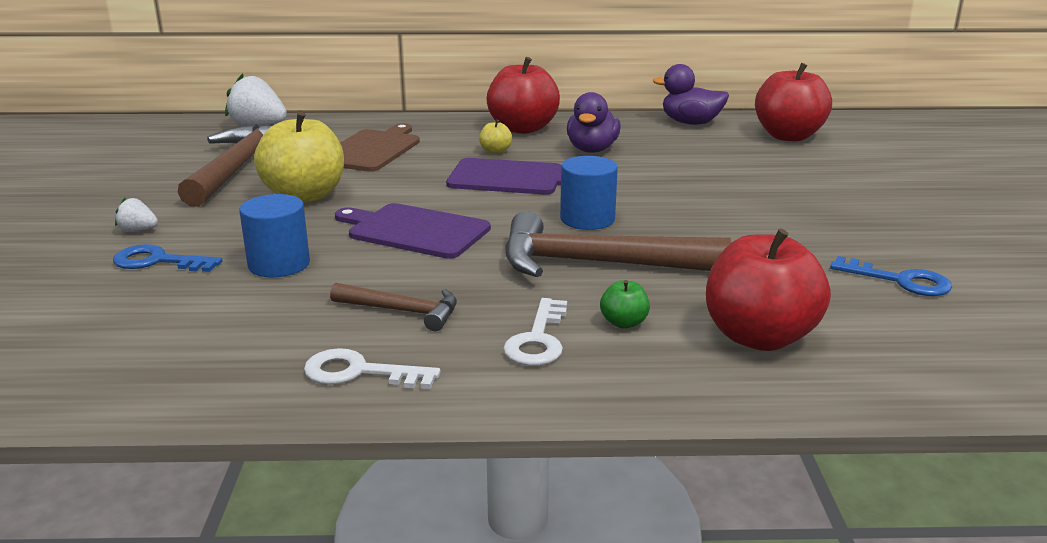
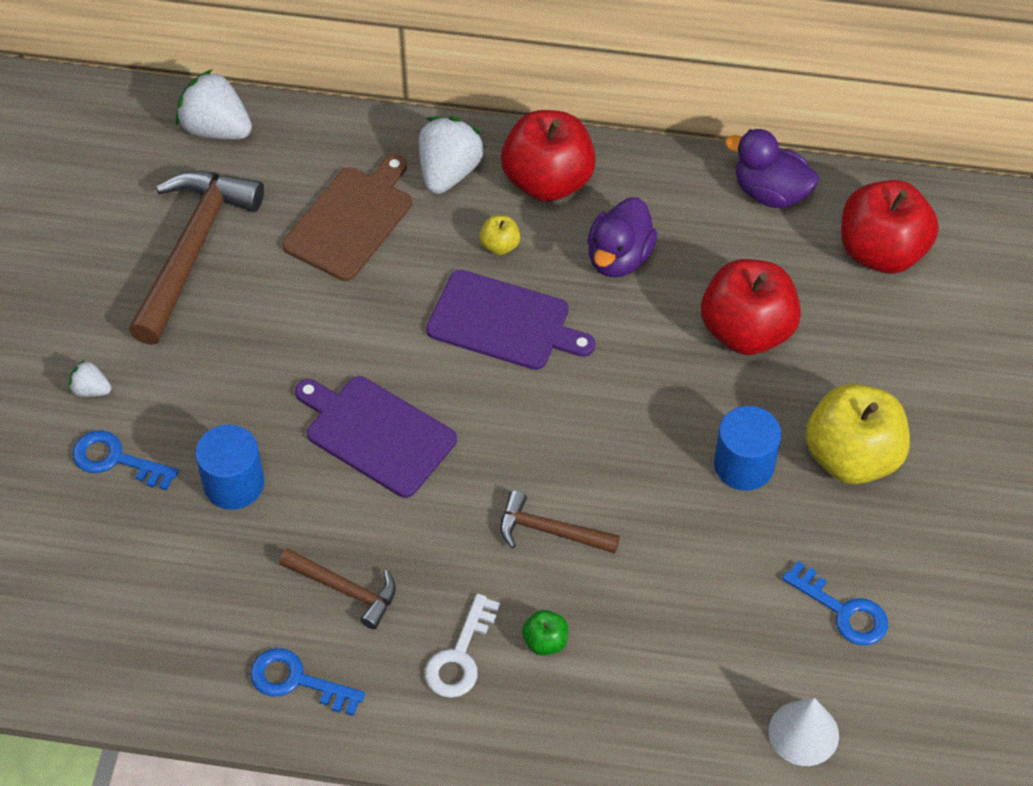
camera: 10 degrees right, 30 degrees up
yellow apple [254,111,344,203] -> yellow apple moved to [805,384,910,484]
white key [304,348,441,389] -> blue key [250,648,365,716]
brown hammer [505,211,732,277] -> brown hammer [500,490,620,553], size x0.53
blue cylinder [560,156,618,230] -> blue cylinder moved to [714,406,781,491]
red apple [706,229,831,351] -> red apple moved to [701,259,801,355]
none -> white strawberry [419,117,486,194]
none -> white cone [769,698,839,766]

